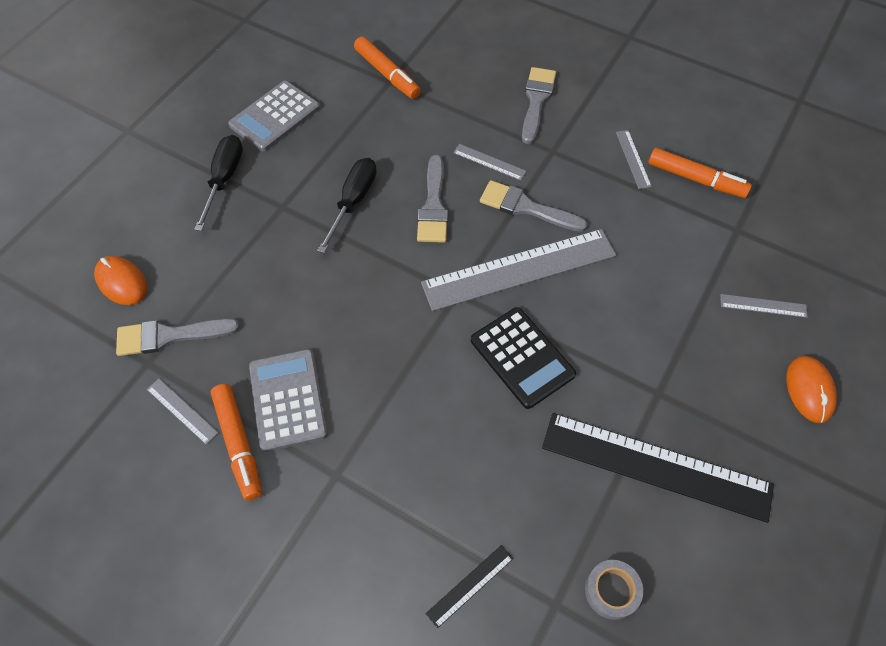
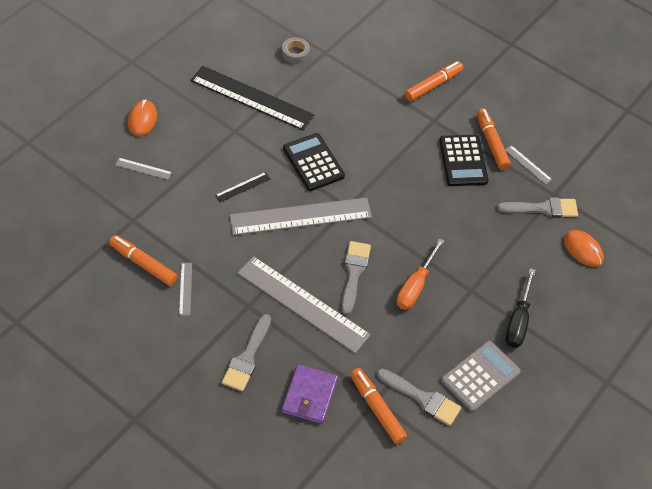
camera: 175 degrees left, 5 degrees down
grey calculator [249,349,328,452] -> black calculator [439,135,489,186]
black screwdriver [317,158,377,253] -> orange screwdriver [396,238,444,310]
black ruler [425,545,514,628] -> black ruler moved to [215,172,270,202]
grey ruler [453,144,527,181] -> grey ruler [237,256,371,353], size x2.39
grey brush [480,180,587,232] -> grey brush moved to [377,368,461,426]
none -> purple wallet [282,364,338,424]
none -> orange marker [405,61,463,101]

